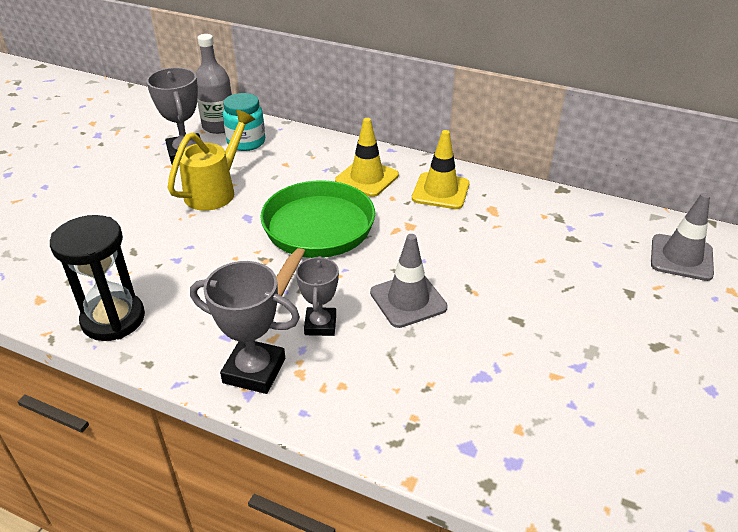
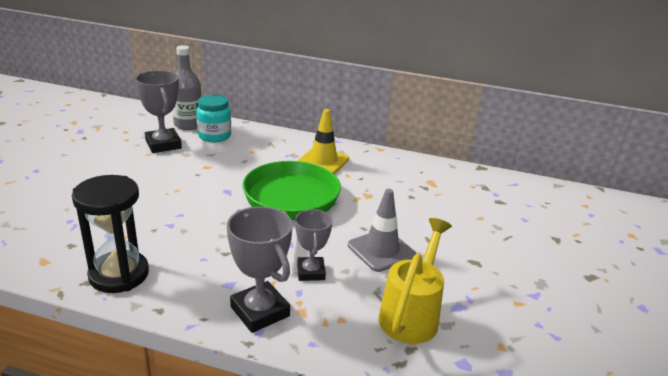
camera: 10 degrees left, 10 degrees down
yellow watering can [168,110,255,211] -> yellow watering can moved to [379,218,452,344]
grey trophy [190,261,300,394] -> grey trophy turned 45 degrees clockwise [227,206,293,333]
yellow traffic cone [412,130,469,209] -> none
grey traffic cone [651,193,714,281] -> none

